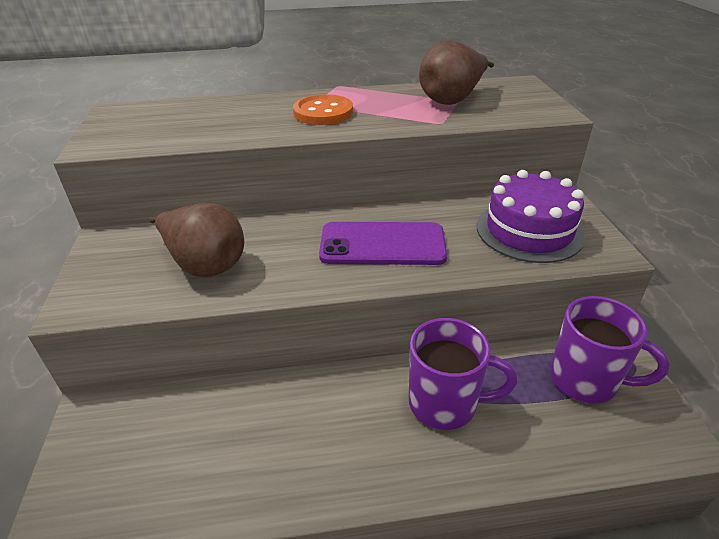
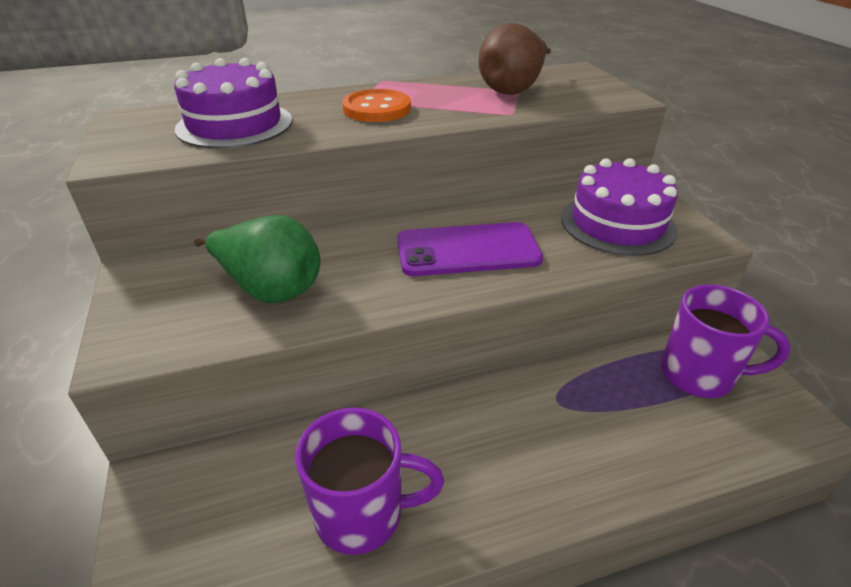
camera: 10 degrees left, 0 degrees up
brown pear [149,203,244,277] -> green pear [194,215,320,303]
purple mug [409,318,517,430] -> purple mug moved to [295,408,444,555]
none -> purple cake [174,58,292,149]

